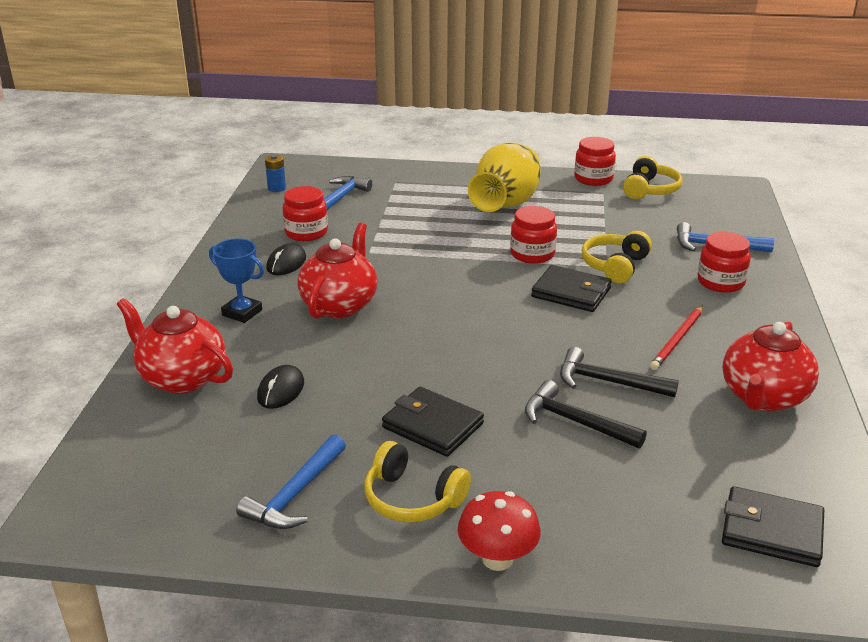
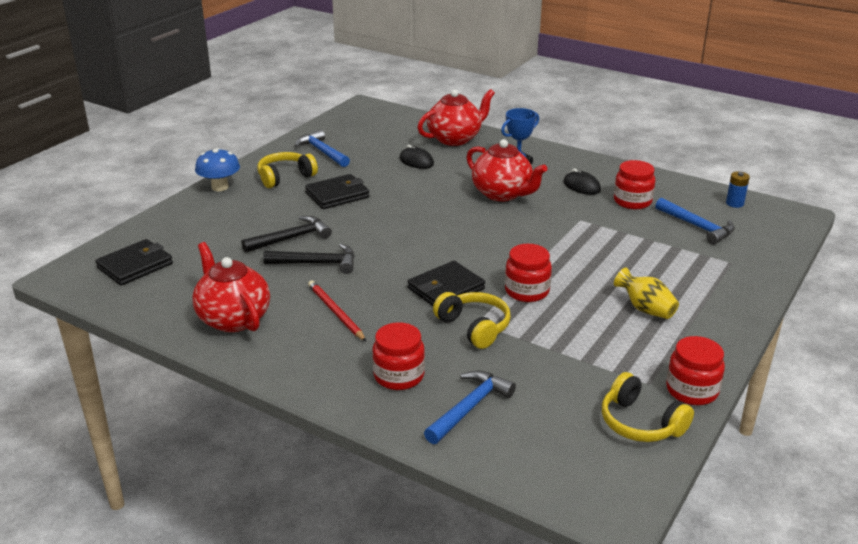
camera: 115 degrees right, 0 degrees up
red mushroom [458,491,541,571] -> blue mushroom [195,148,240,191]
yellow vase [468,143,541,212] -> yellow vase [614,267,679,319], size x0.51
black hammer [560,347,679,397] -> black hammer turned 45 degrees clockwise [263,244,355,274]

